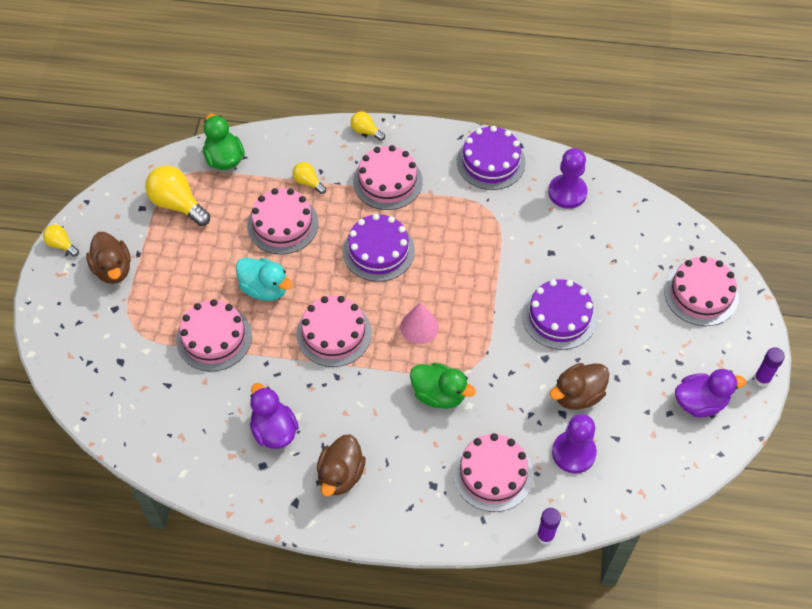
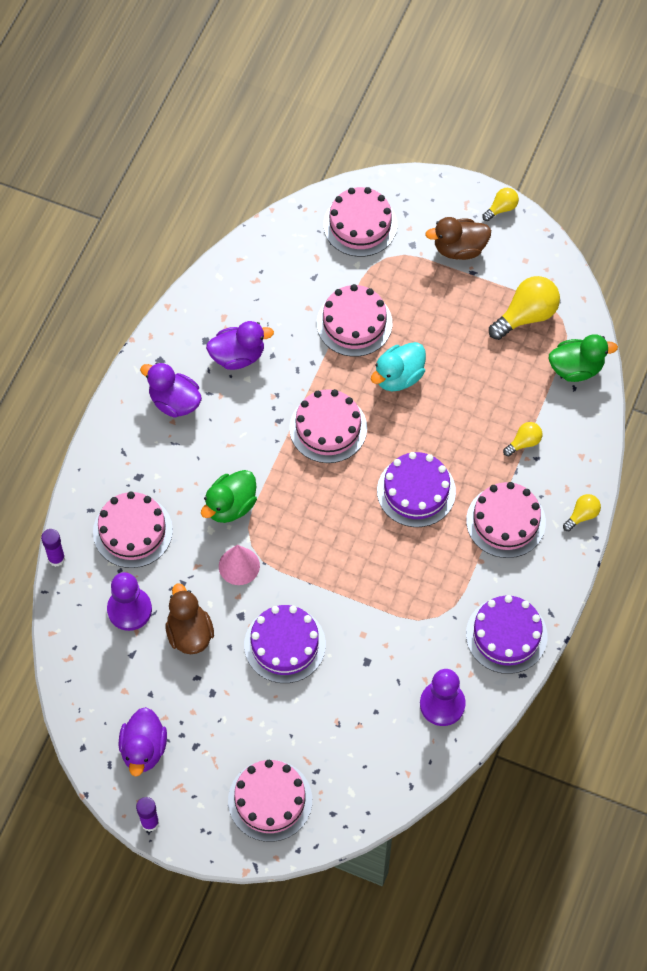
camera: 105 degrees right, 5 degrees up
pink cake [247,188,319,255] -> pink cake moved to [323,187,397,257]
brown duck [317,434,366,496] -> purple duck [140,362,202,418]
pink cone [400,302,439,344] -> pink cone moved to [219,545,260,585]

